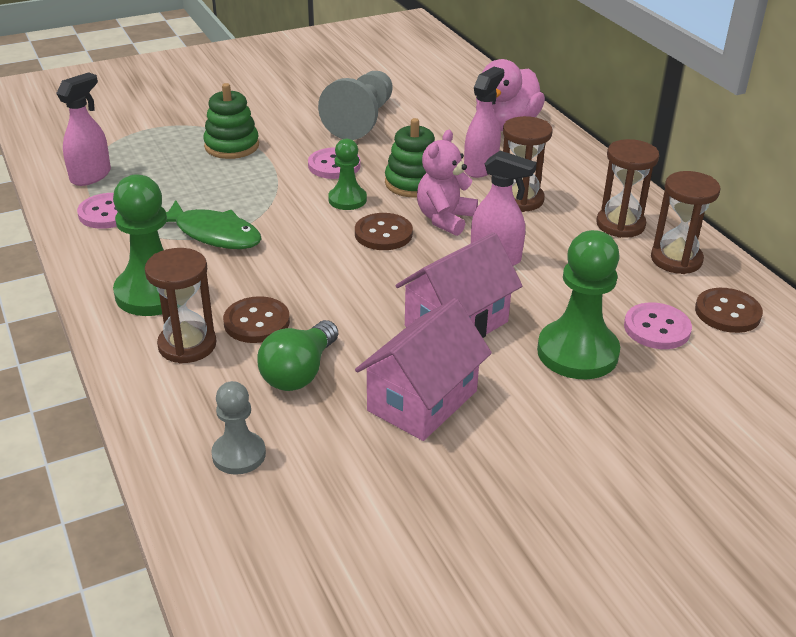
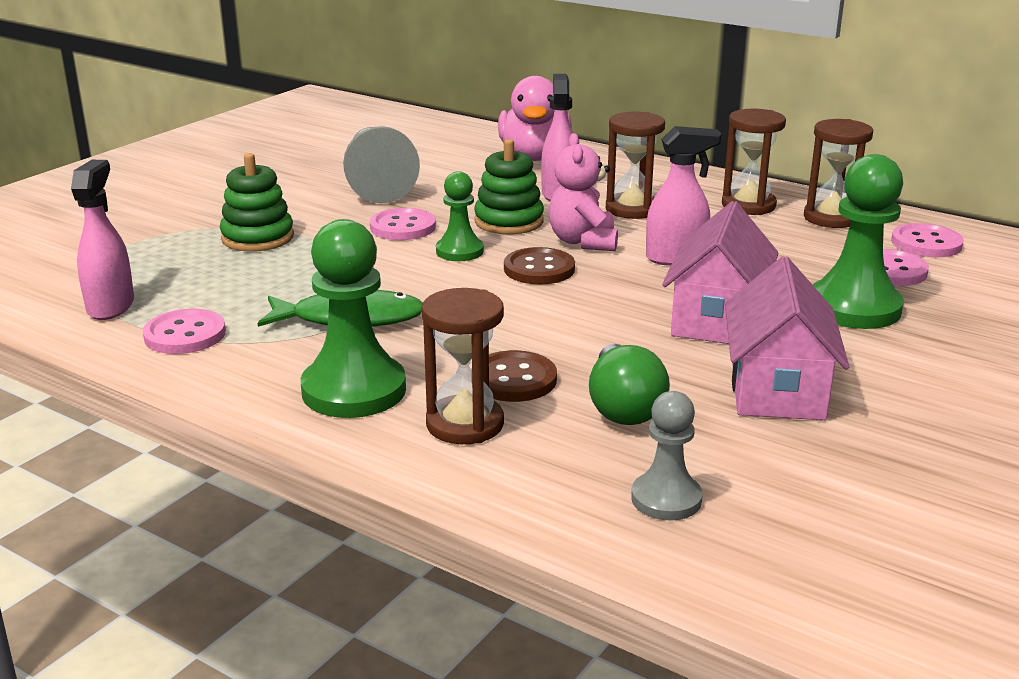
camera: 30 degrees left, 10 degrees down
brown button [695,288,763,333] -> pink button [891,223,964,257]

